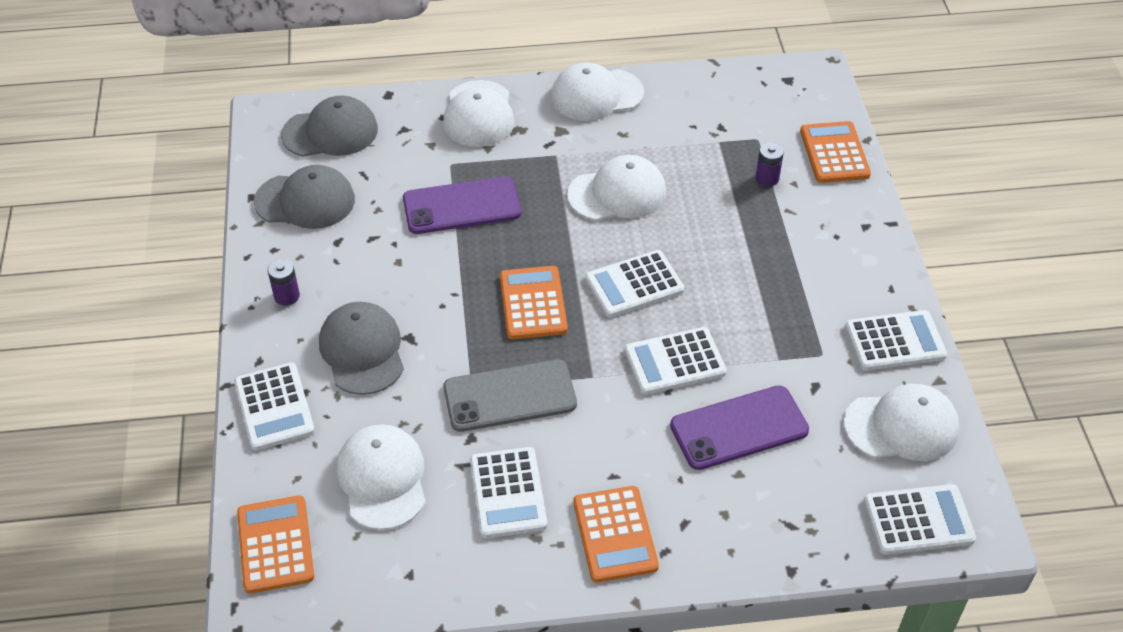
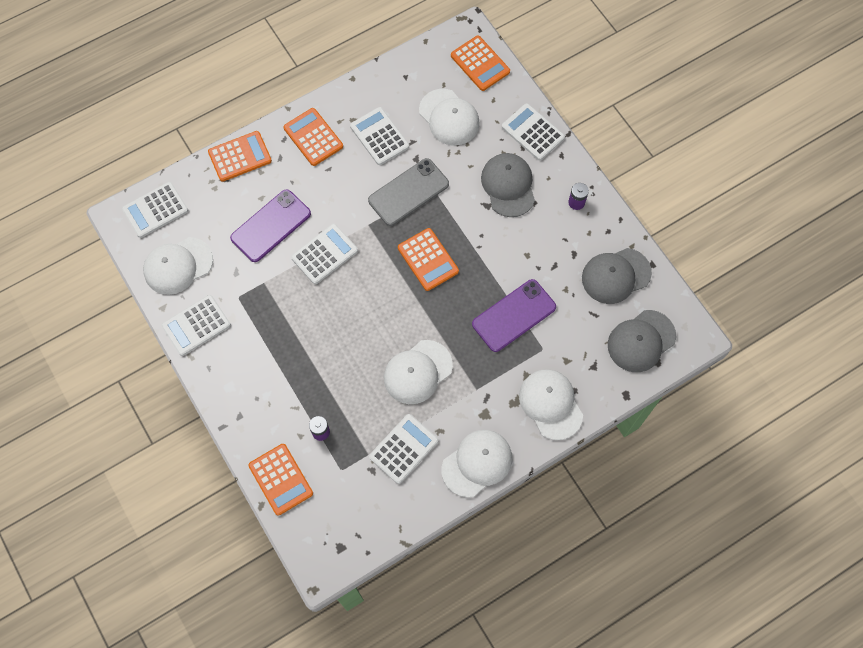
camera: 155 degrees right, 20 degrees up
grey cap [319,302,404,395] -> grey cap turned 150 degrees counterclockwise [481,153,535,217]
white calculator [585,250,684,318] -> white calculator moved to [369,414,438,484]
none -> orange calculator [208,131,272,182]

